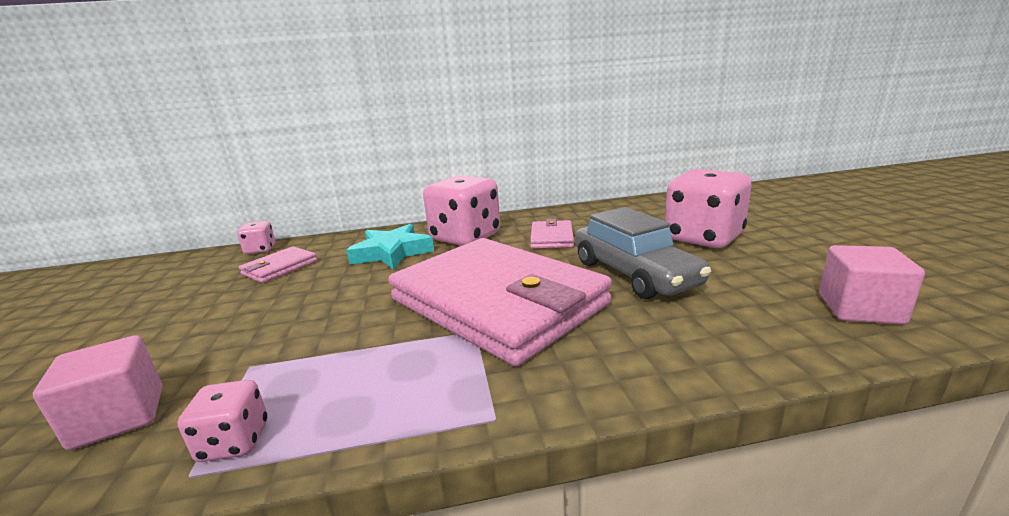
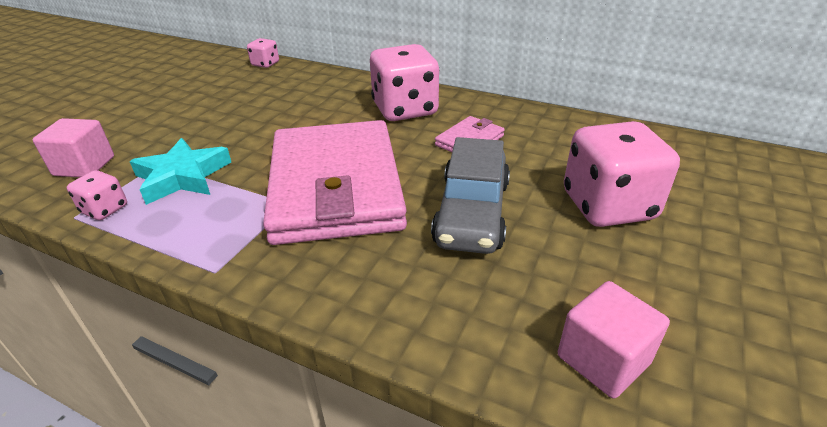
camera: 35 degrees right, 15 degrees up
pink wallet [239,246,317,283] -> none
turquoise star [346,224,434,270] -> turquoise star moved to [129,138,231,205]

